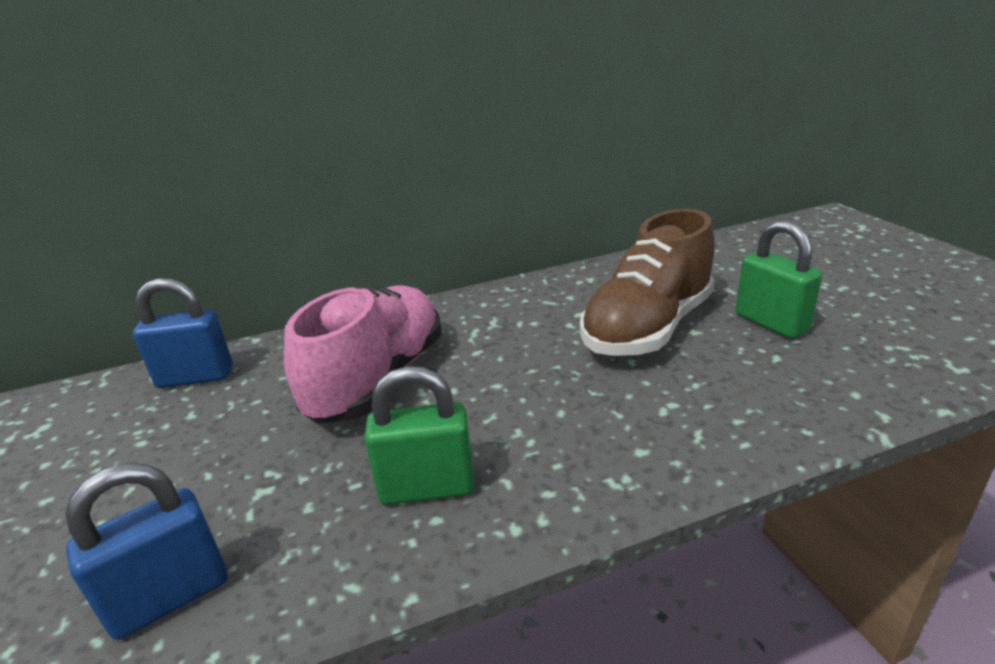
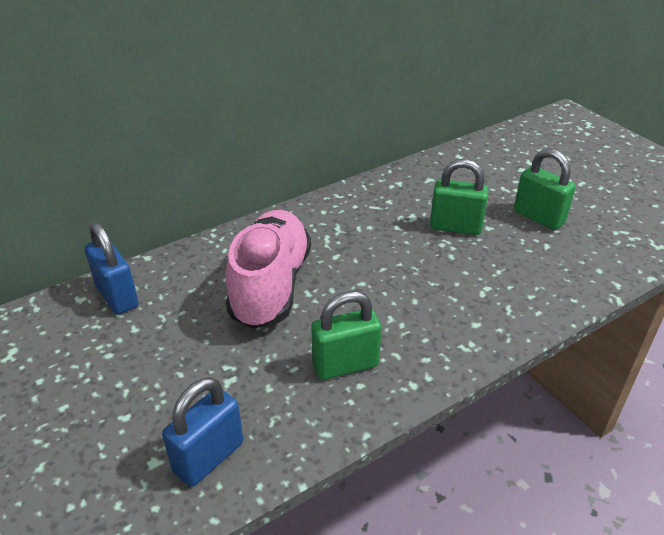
camera: 15 degrees left, 10 degrees up
blue padlock [133,278,233,388] -> blue padlock turned 75 degrees clockwise [85,222,139,315]
brown shoe [580,209,715,356] -> green padlock [430,159,489,235]

